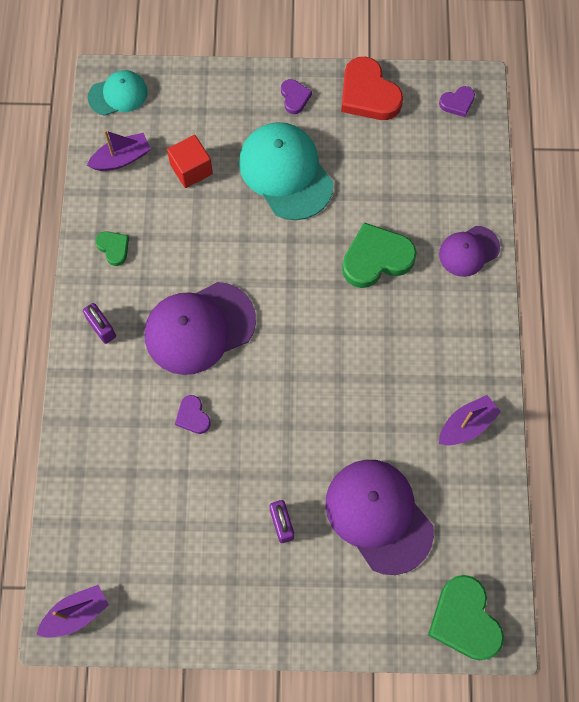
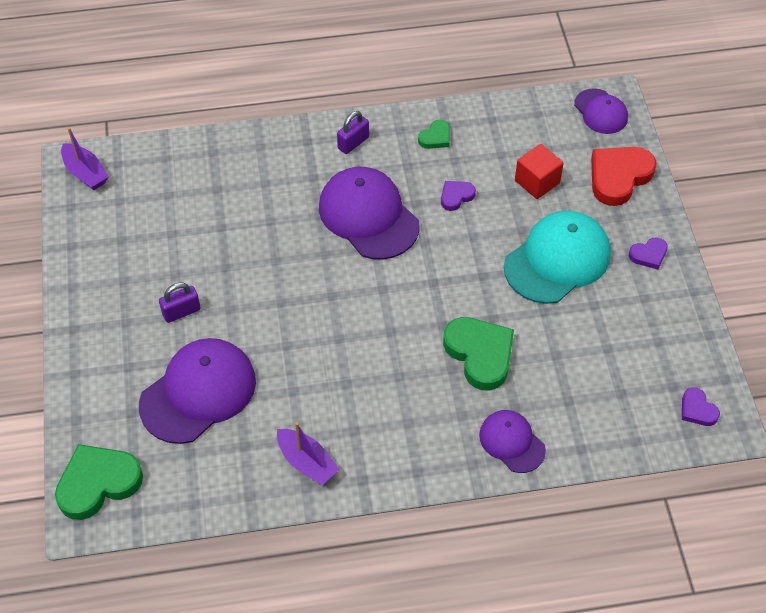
camera: 80 degrees right, 15 degrees down
purple boat [87,130,151,171] -> none
turquoise cap [88,70,148,116] -> purple cap [574,88,628,134]
purple heart [175,395,211,434] -> purple heart moved to [441,181,476,211]
red heart [341,57,403,120] -> red heart moved to [591,147,656,206]

